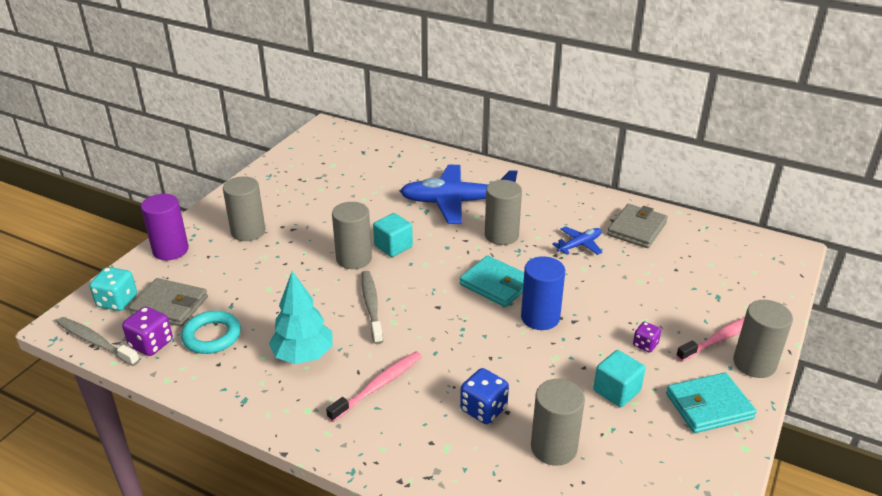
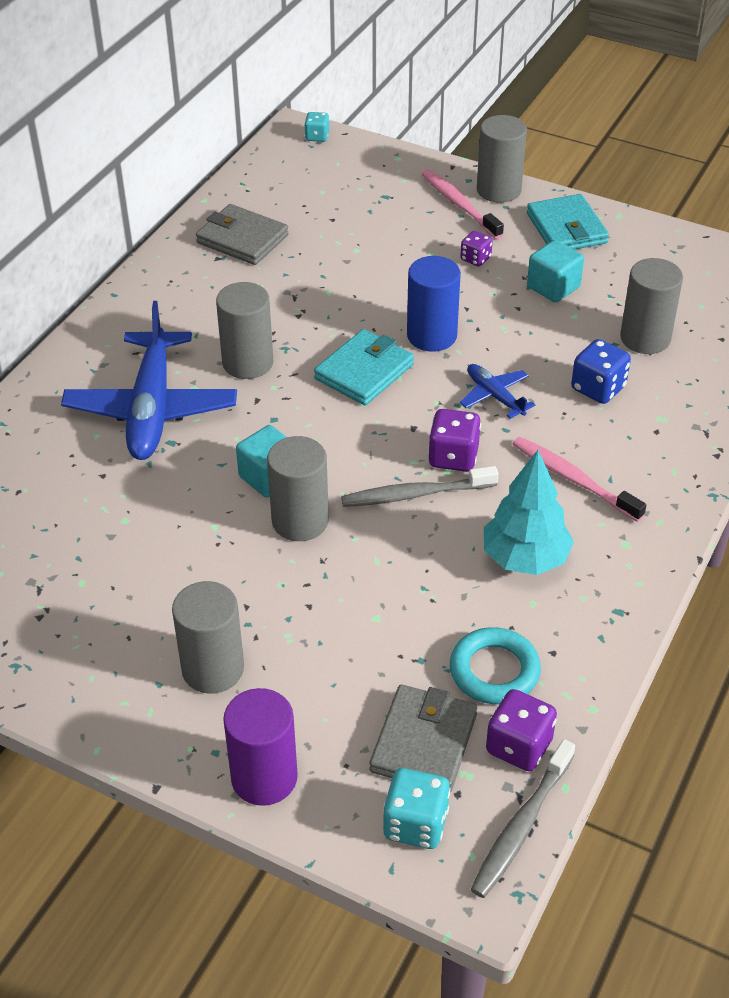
camera: 90 degrees left, 10 degrees up
blue plane [553,226,603,255] -> blue plane moved to [460,364,535,419]
none -> turquoise dice [304,112,329,142]
none -> purple dice [428,409,481,472]

